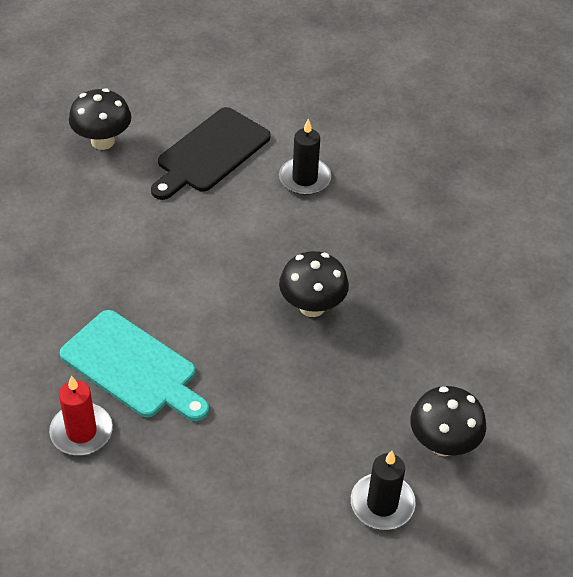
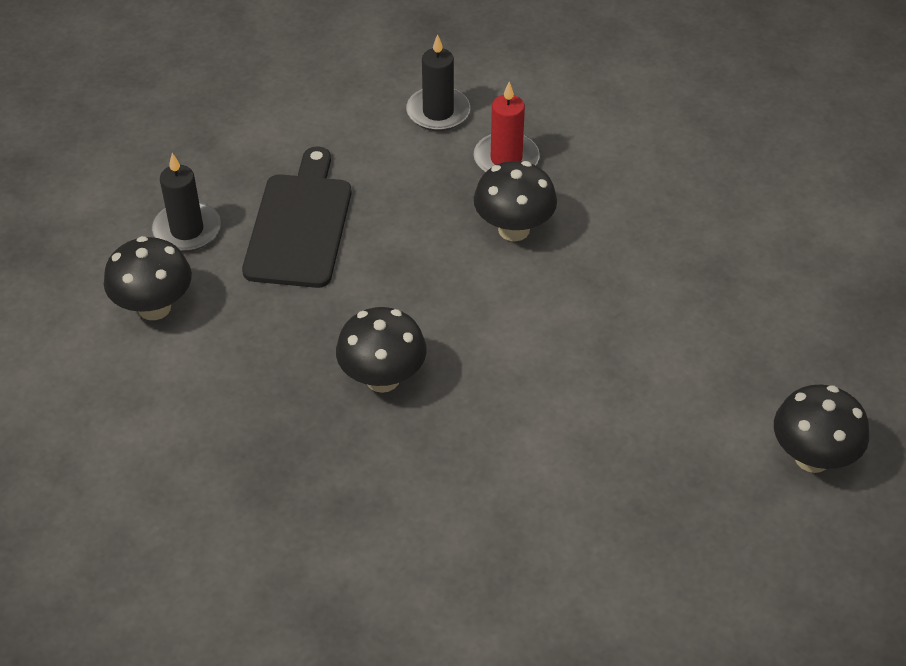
camera: 150 degrees right, 0 degrees up
turquoise cutting board [60,310,209,421] -> black mushroom [474,161,557,241]
black cutting board [151,107,271,200] -> black cutting board moved to [242,146,352,288]
black candle [279,119,331,195] -> black candle moved to [406,34,470,131]

